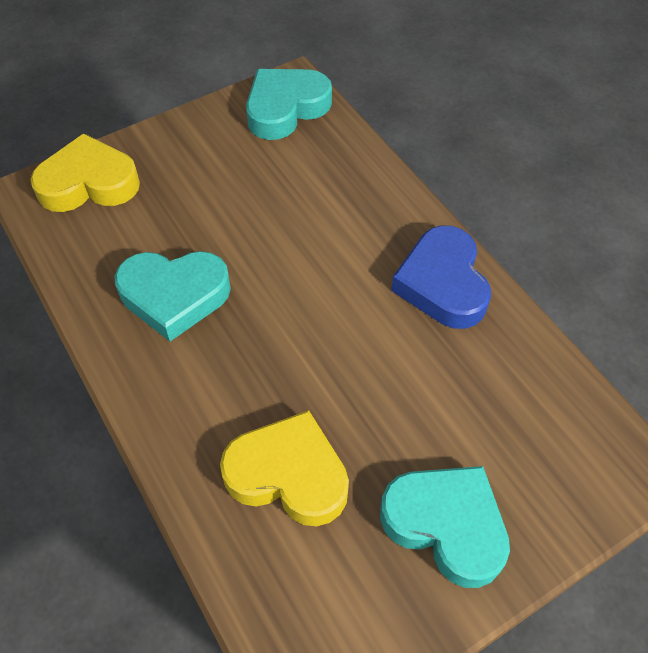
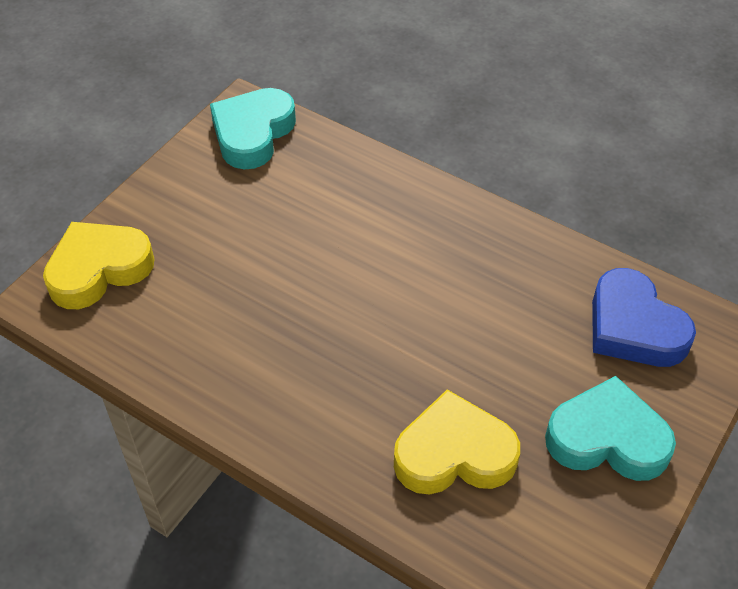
camera: 25 degrees left, 5 degrees down
turquoise heart [114,251,231,341] -> none
blue heart [391,226,491,329] -> blue heart moved to [592,268,696,367]

